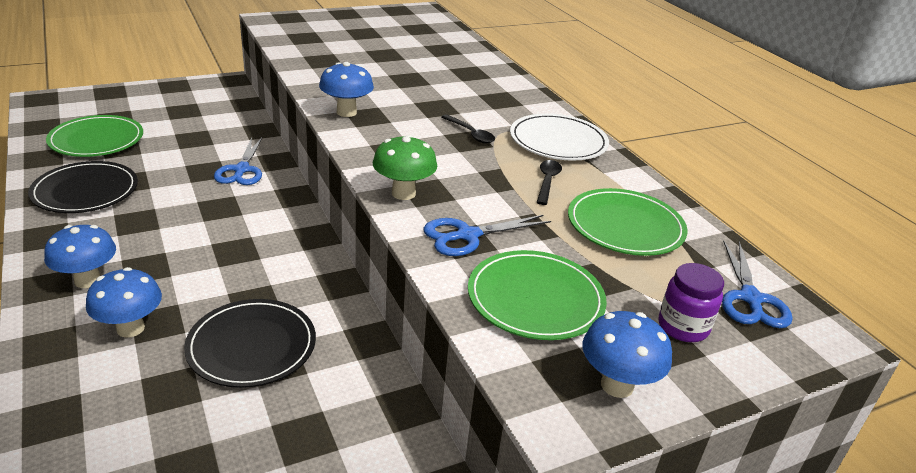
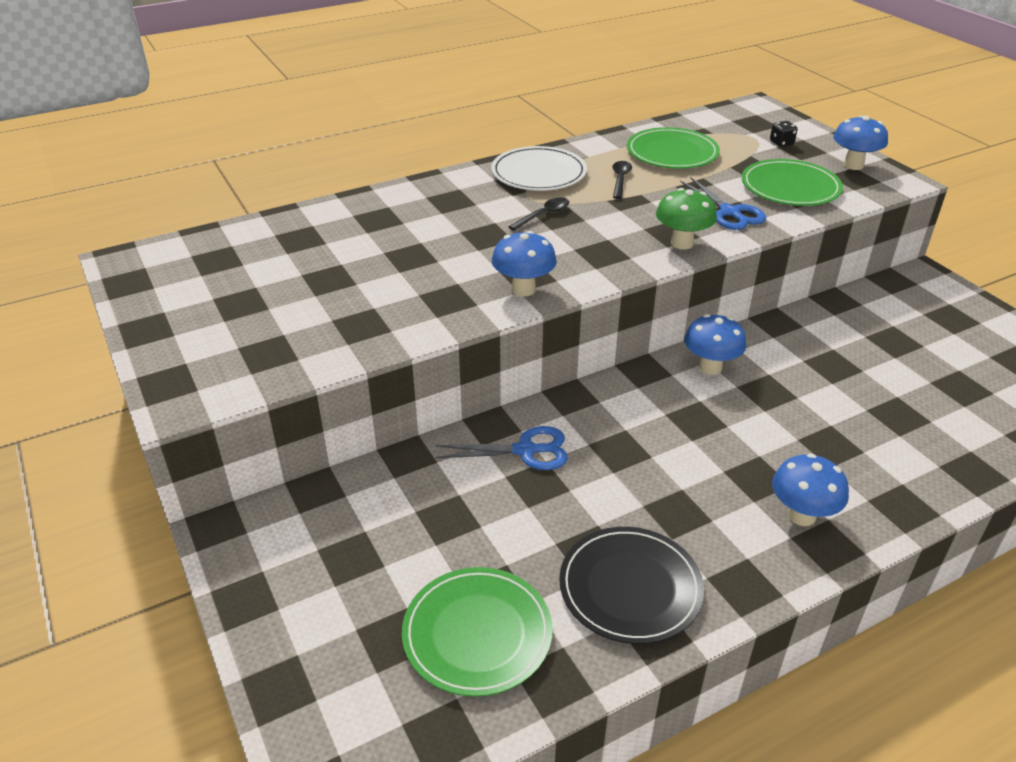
camera: 90 degrees left, 5 degrees up
blue mushroom [86,267,162,338] -> blue mushroom moved to [684,314,746,375]
black plate [184,299,316,388] -> none
black spoon [537,160,562,205] -> black spoon turned 90 degrees clockwise [612,161,632,199]
purple jar [659,263,724,342] -> black dice [770,121,798,147]
blue scissors [722,241,793,328] -> none

